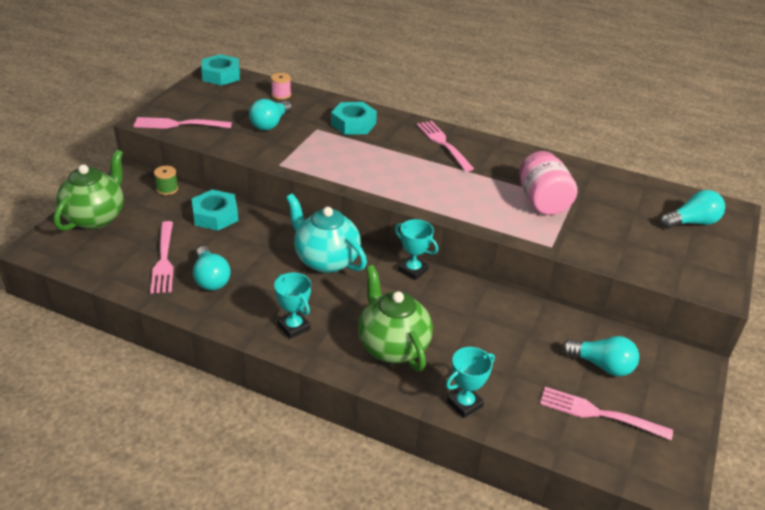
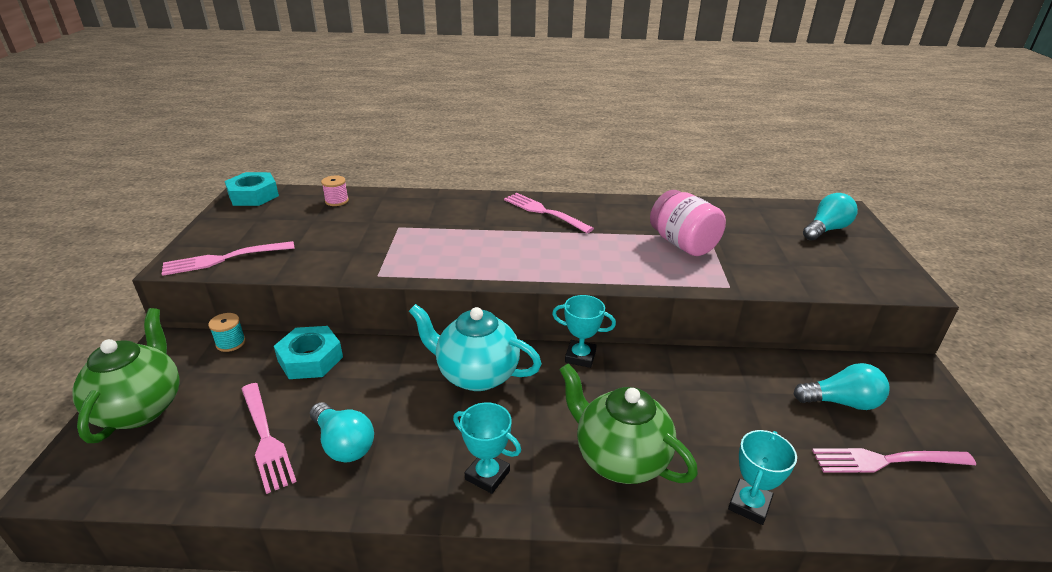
camera: 20 degrees left, 5 degrees down
green spool [154,166,178,195] -> turquoise spool [208,313,246,352]
turquoise light bulb [249,99,292,130] -> none
turquoise nut [331,102,377,135] -> none

